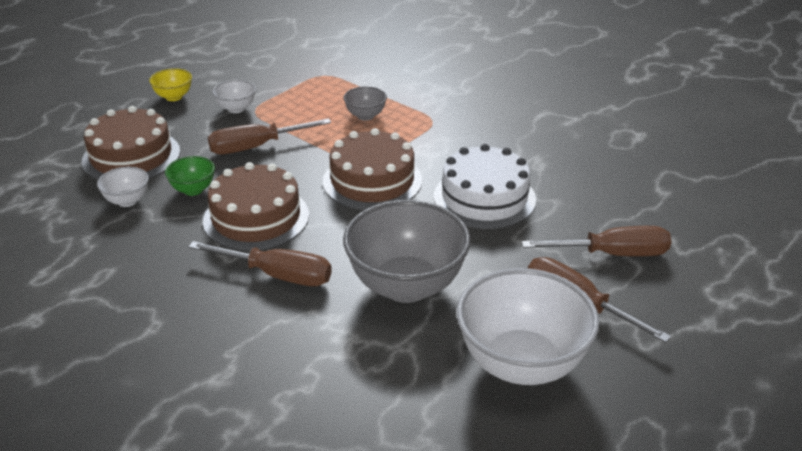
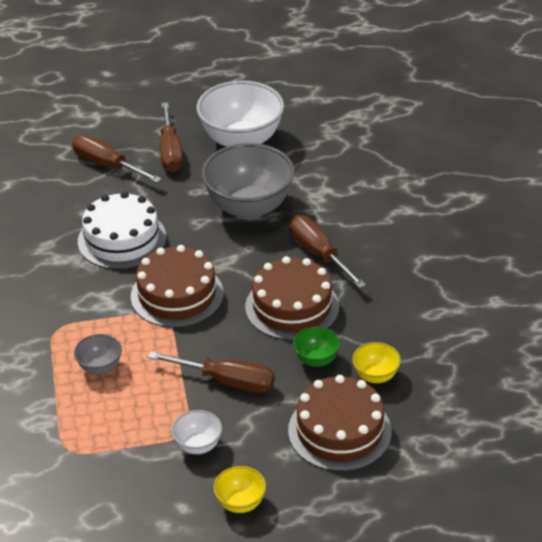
camera: 140 degrees left, 5 degrees up
white bowl [97,167,149,207] -> yellow bowl [352,342,401,383]

